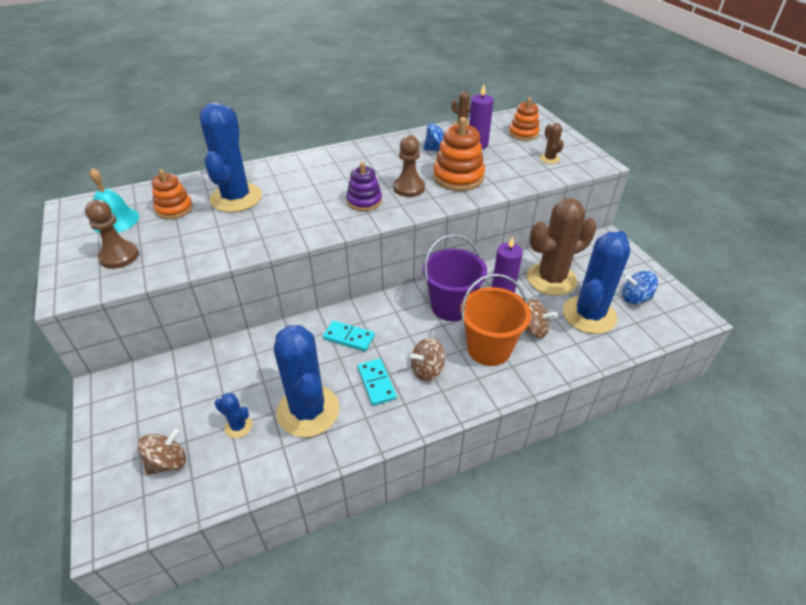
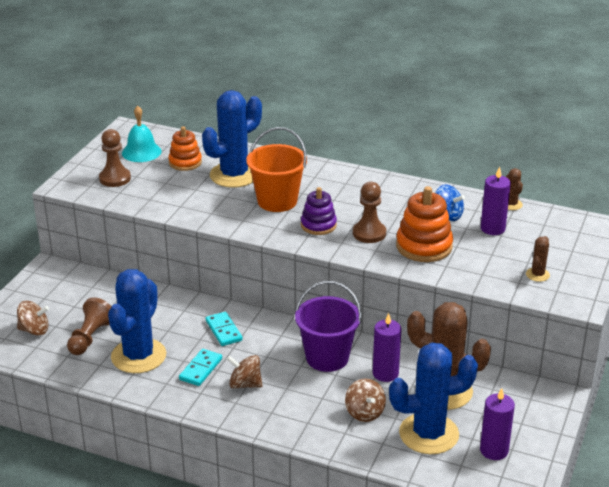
camera: 45 degrees right, 10 degrees down
blue cactus [215,393,252,438] -> brown pawn [67,297,112,355]
orange bucket [460,274,531,366] -> orange bucket moved to [246,127,307,212]
orange stacking toy [509,98,540,141] -> none
blue spinning top [622,271,658,304] -> purple candle [480,388,515,460]

